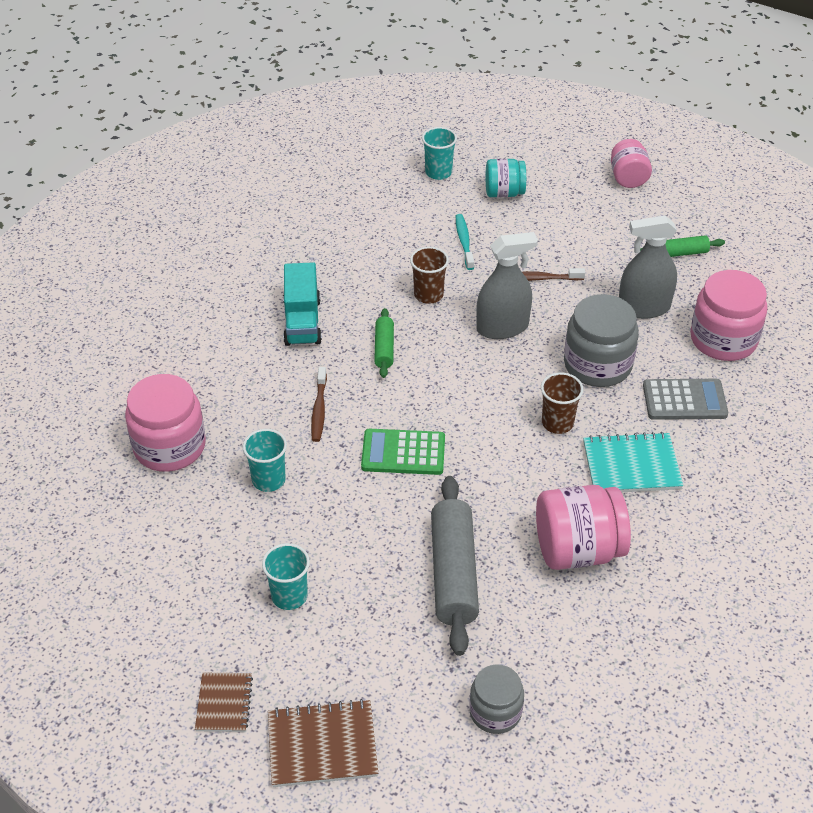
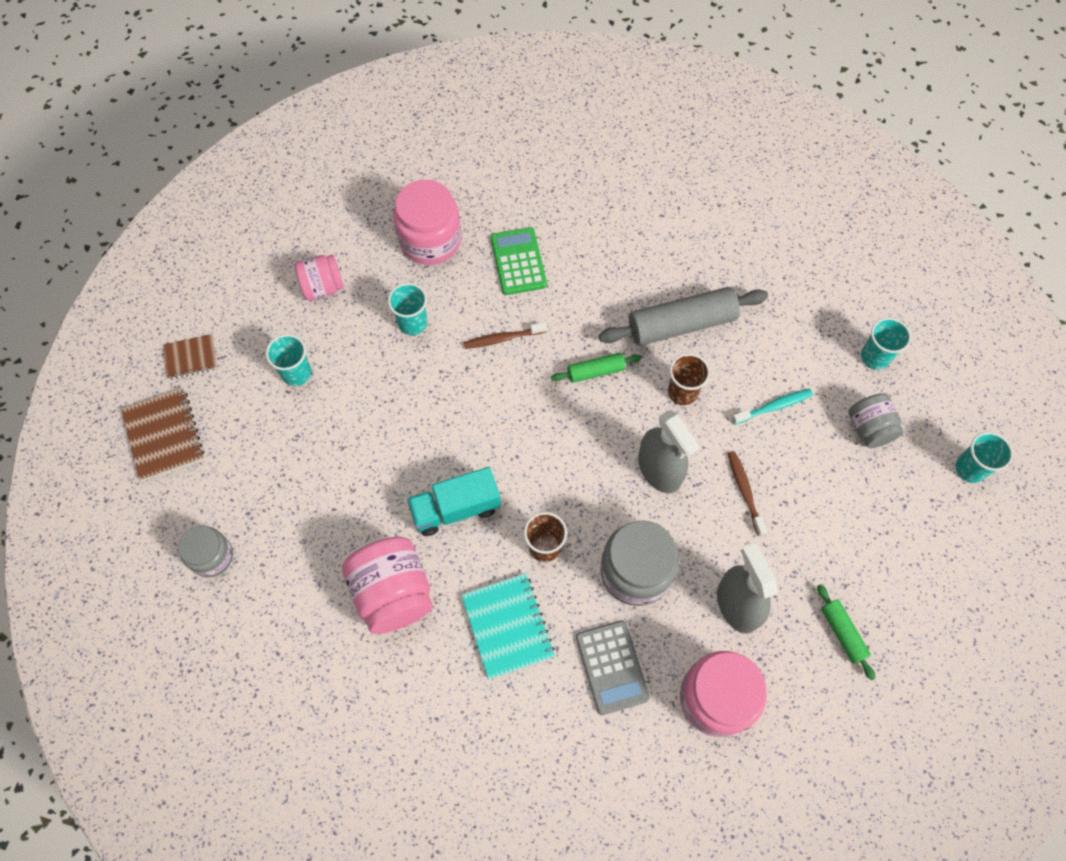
camera: 75 degrees right, 20 degrees up
turquoise truck [283,262,322,346] -> turquoise truck moved to [407,467,501,536]
green calculator [361,429,445,475] -> green calculator moved to [491,227,547,295]
grey rolling pin [431,476,479,656] -> grey rolling pin moved to [599,287,768,346]
turquoise jar [486,159,526,197] -> grey jar [849,393,904,448]
pink jar [611,139,652,188] -> pink jar moved to [294,255,344,301]
none -> turquoise cup [955,432,1013,483]

